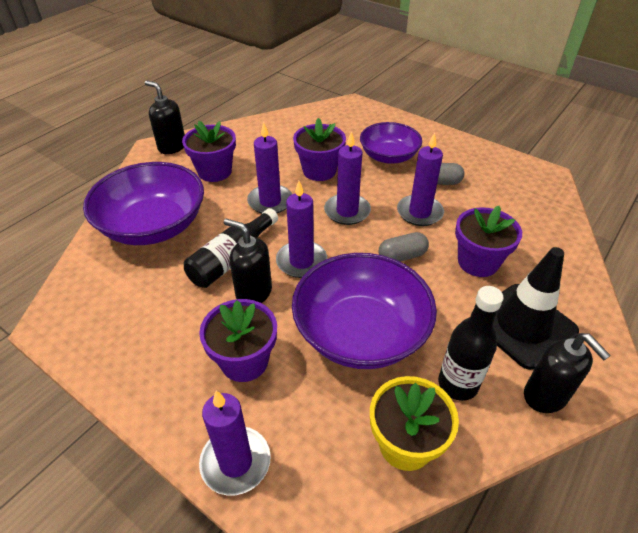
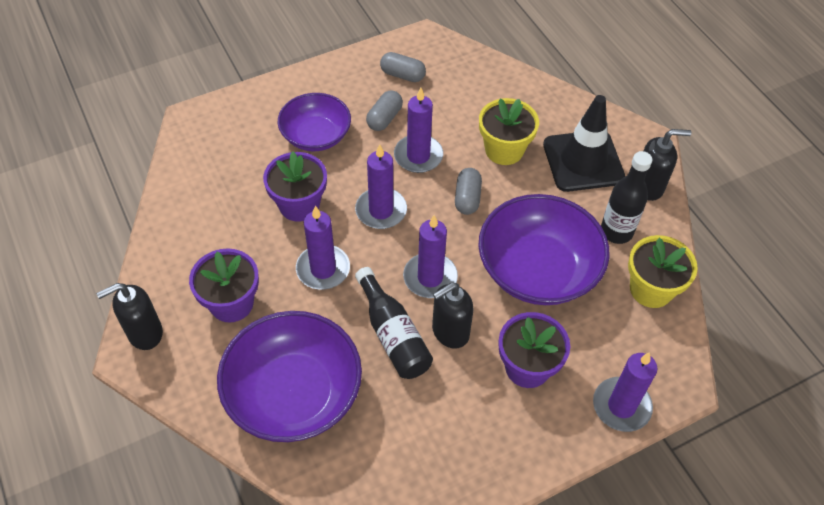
camera: 65 degrees left, 10 degrees up
purple flower pot [455,206,522,277] -> yellow flower pot [479,98,539,165]
none -> grey capsule [380,52,426,82]

